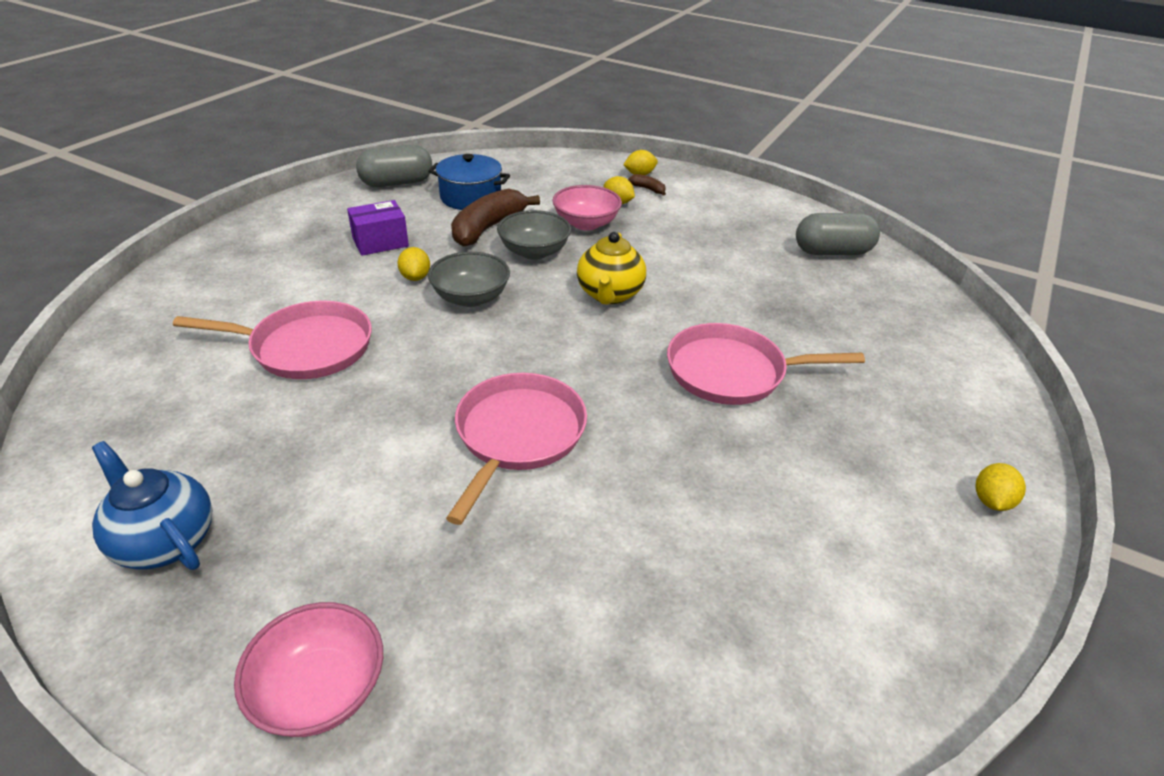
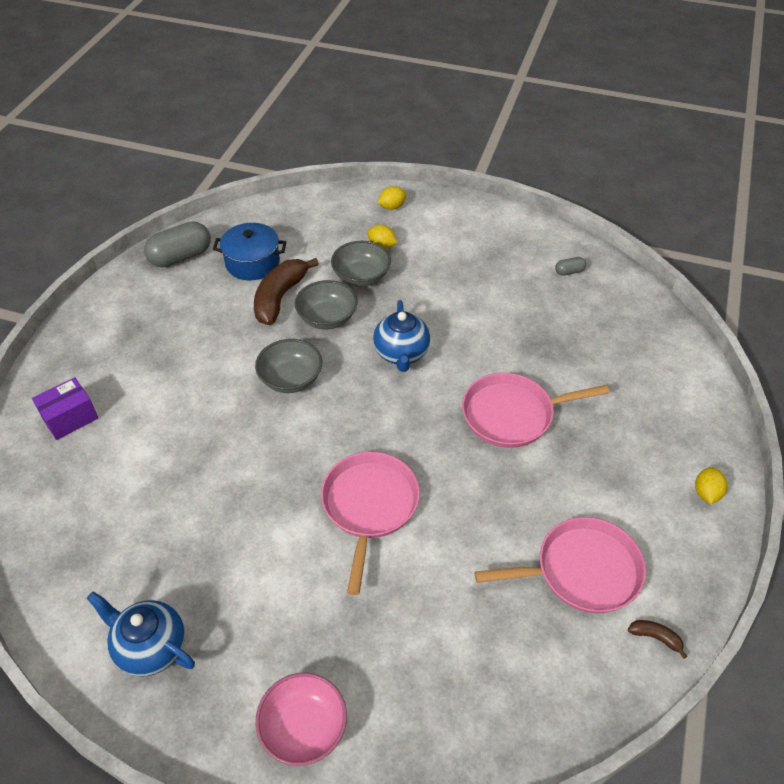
camera: 10 degrees left, 10 degrees up
pink pan [173,301,372,379] -> pink pan moved to [474,517,646,613]
purple box [347,200,409,256] -> purple box moved to [32,377,98,440]
yellow lemon [397,247,430,281] -> none
pink bowl [552,185,622,231] -> grey bowl [331,241,391,286]
yellow teapot [577,232,646,305] -> blue teapot [373,300,430,372]
brown banana [628,174,666,195] -> brown banana moved to [628,620,687,659]
grey capsule [796,213,880,255] -> grey capsule [555,257,586,276], size x0.47

